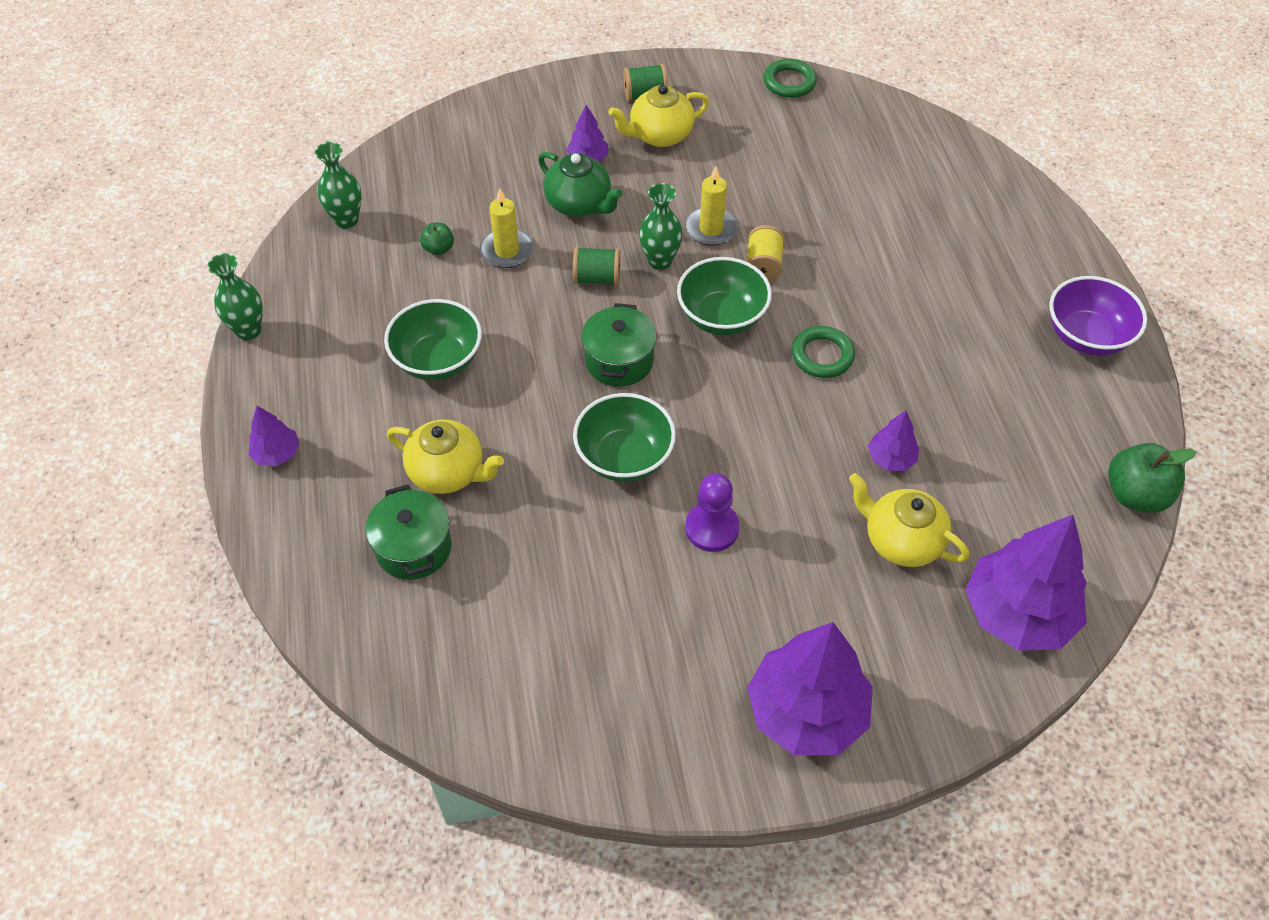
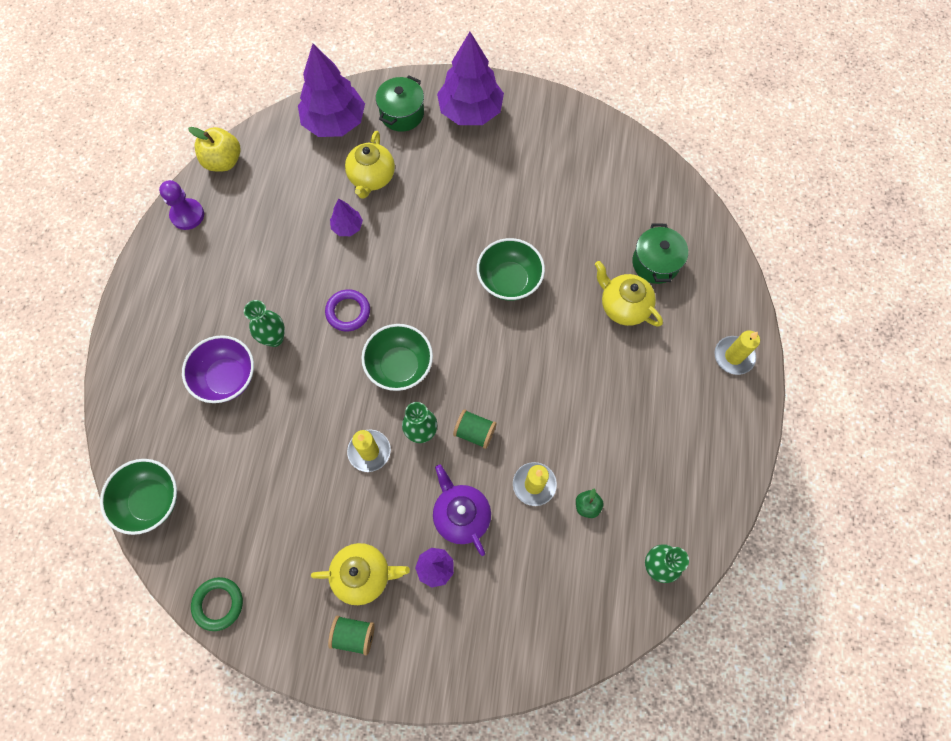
camera: 160 degrees left, 15 degrees up
green vase [208,253,263,340] -> green vase moved to [244,300,285,347]
purple tree [248,406,300,466] -> yellow candle [714,330,760,375]
green bowl [384,299,482,381] -> green bowl moved to [100,459,177,535]
green teapot [538,152,623,217] -> purple teapot [433,465,491,556]
green pot [581,303,657,387] -> green pot moved to [376,76,424,131]
purple pawn [685,473,739,552] -> purple pawn moved to [159,180,204,230]
yellow spool [747,225,784,282] -> none
green ring [792,326,855,378] -> purple ring [325,289,370,331]
yellow teapot [849,473,969,567] -> yellow teapot turned 45 degrees clockwise [345,131,395,199]
purple bowl [1049,276,1147,356] -> purple bowl moved to [182,335,254,403]
green apple [1108,443,1197,513] -> yellow apple [188,127,241,172]

